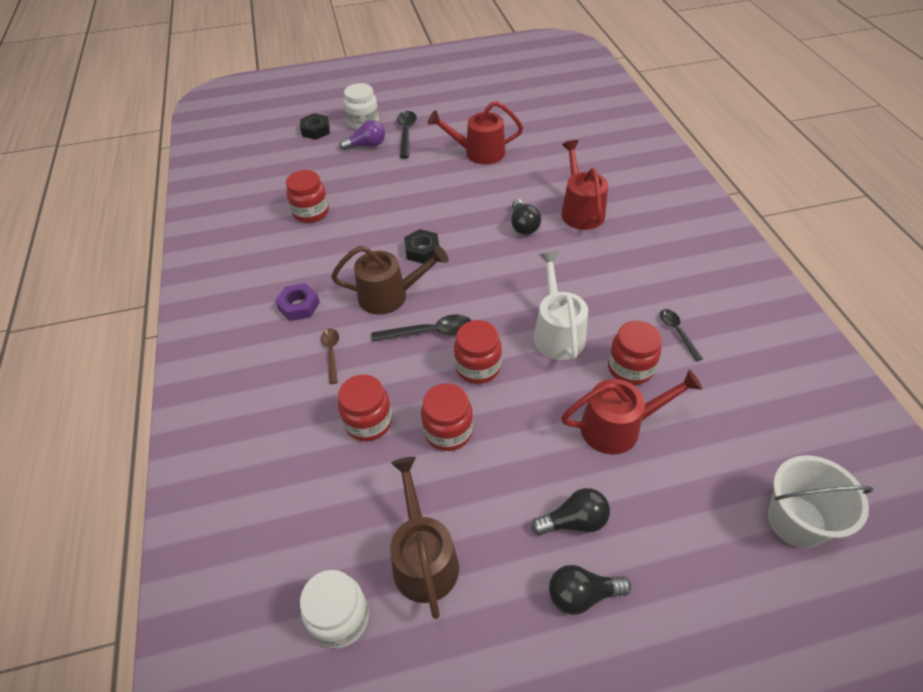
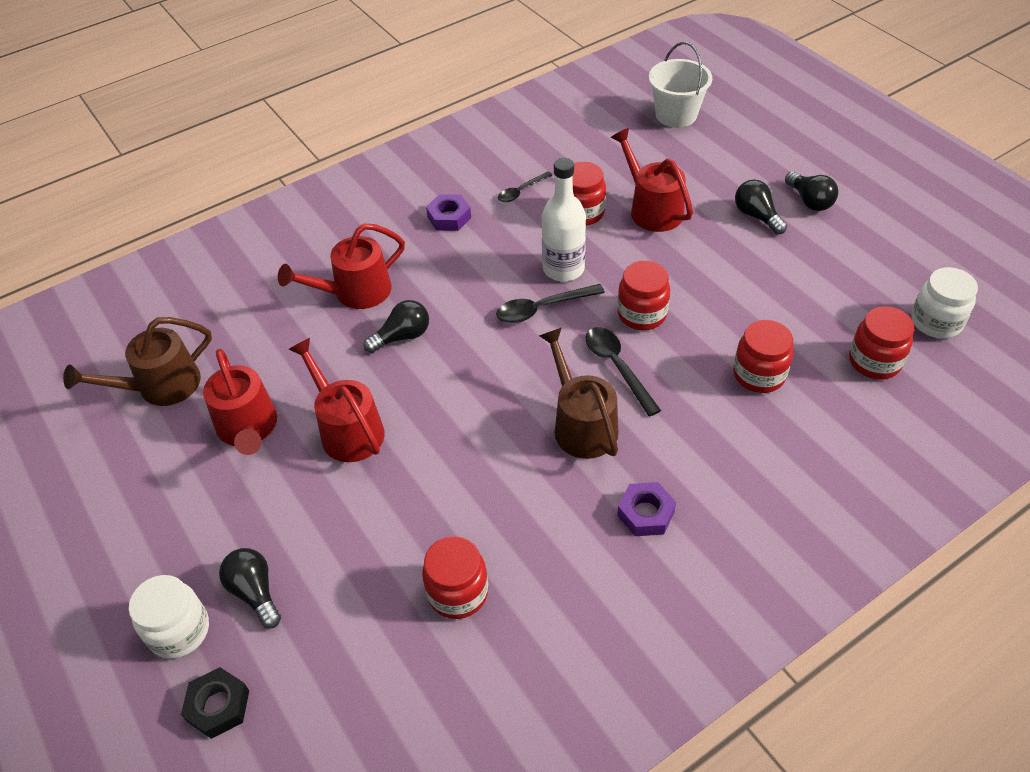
camera: 110 degrees left, 0 degrees up
brown spoon [321,328,339,384] -> none
purple light bulb [339,120,385,150] -> black light bulb [219,548,281,628]
brown watering can [390,457,459,619] -> brown watering can moved to [63,317,212,406]
black spoon [397,111,417,158] -> black spoon moved to [496,284,605,323]
black nut [404,229,439,264] -> none
red jar [421,383,473,451] -> red jar moved to [849,306,914,380]
white watering can [534,252,588,360] -> white bottle [542,158,586,281]
none -> red watering can [288,338,385,462]
none -> purple nut [426,194,471,231]

